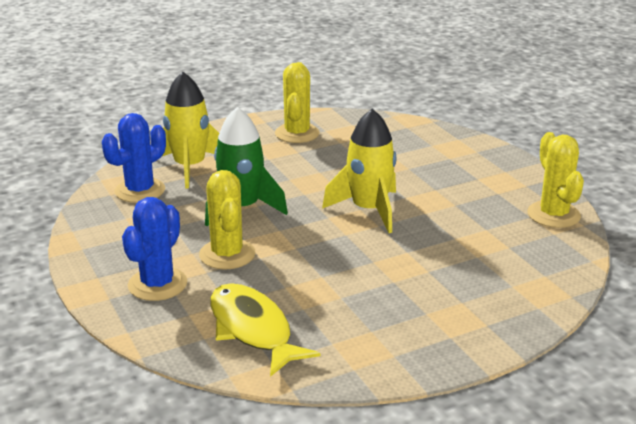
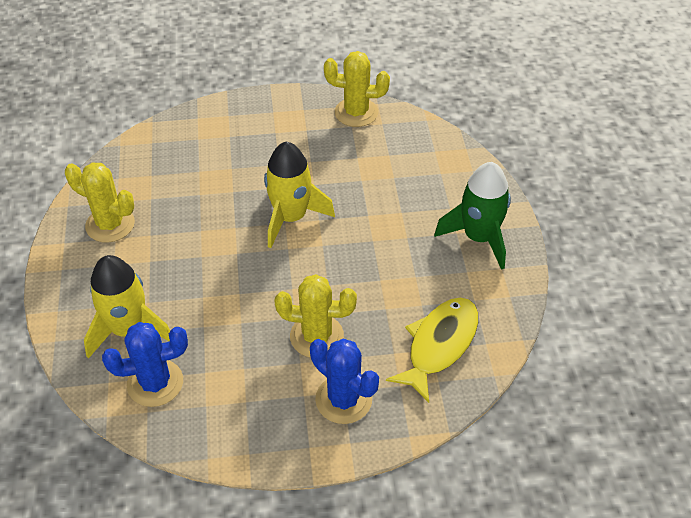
camera: 70 degrees left, 20 degrees up
blue cactus [102,113,166,203] -> blue cactus turned 75 degrees counterclockwise [102,322,188,407]
green rocket [205,107,288,227] -> green rocket moved to [434,162,511,270]
yellow fish [210,283,320,377] -> yellow fish turned 135 degrees clockwise [386,298,478,403]

